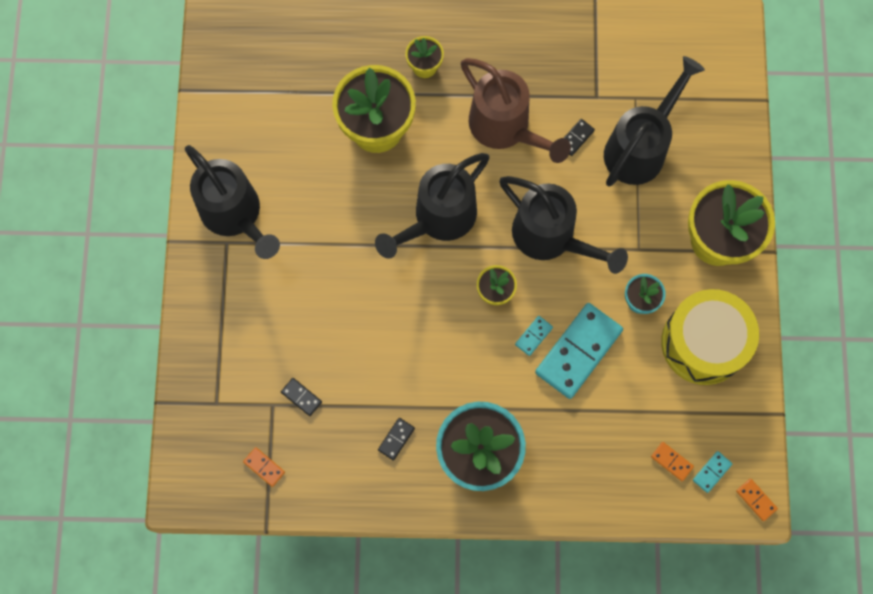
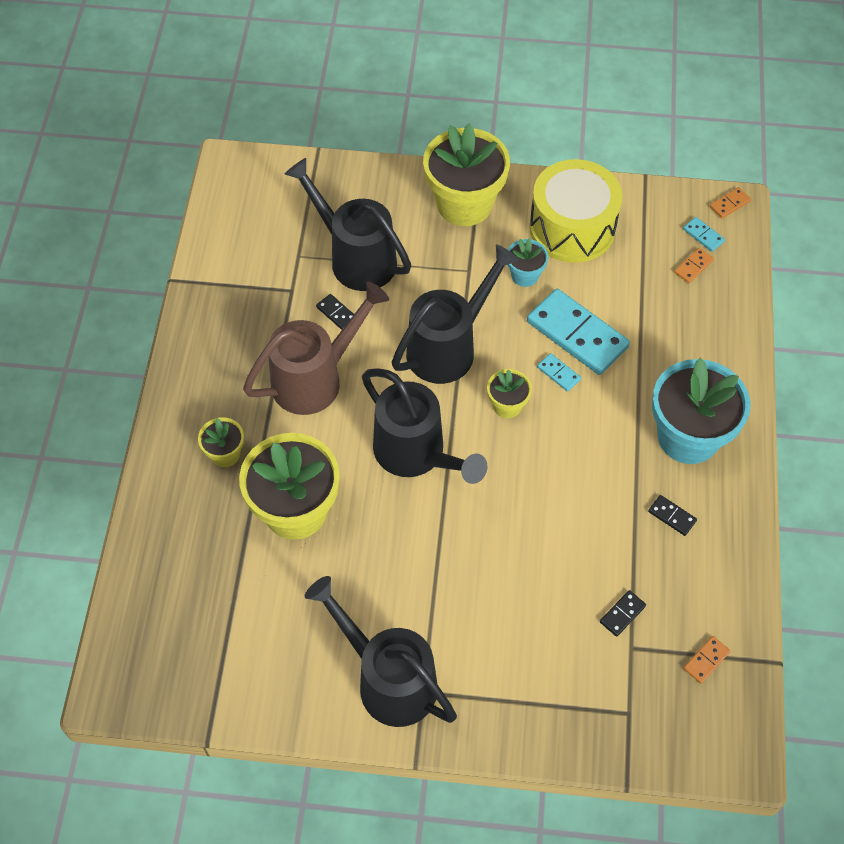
camera: 85 degrees left, 15 degrees down
black watering can [185,145,280,259] -> black watering can turned 105 degrees counterclockwise [305,576,457,727]

